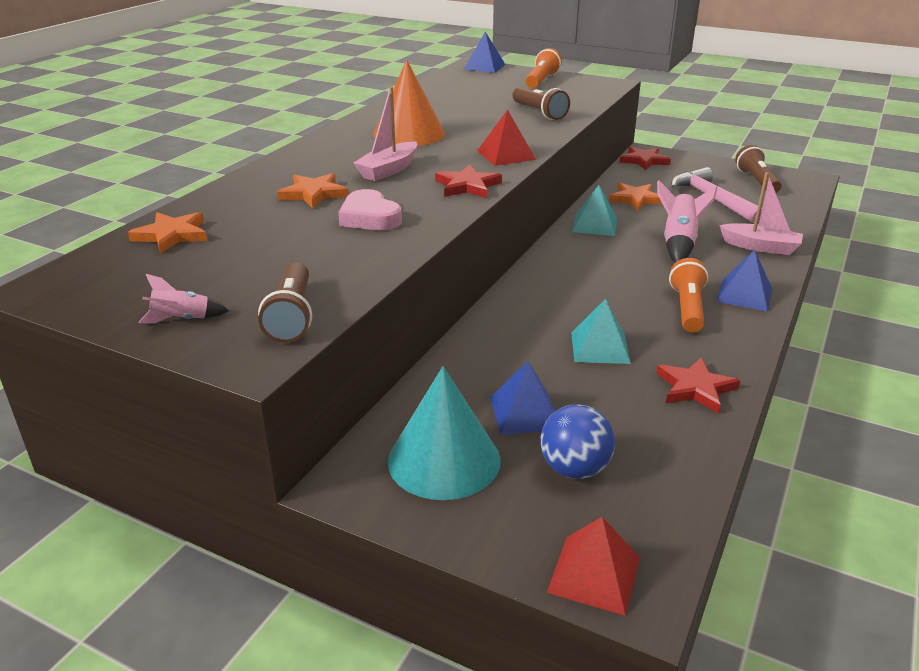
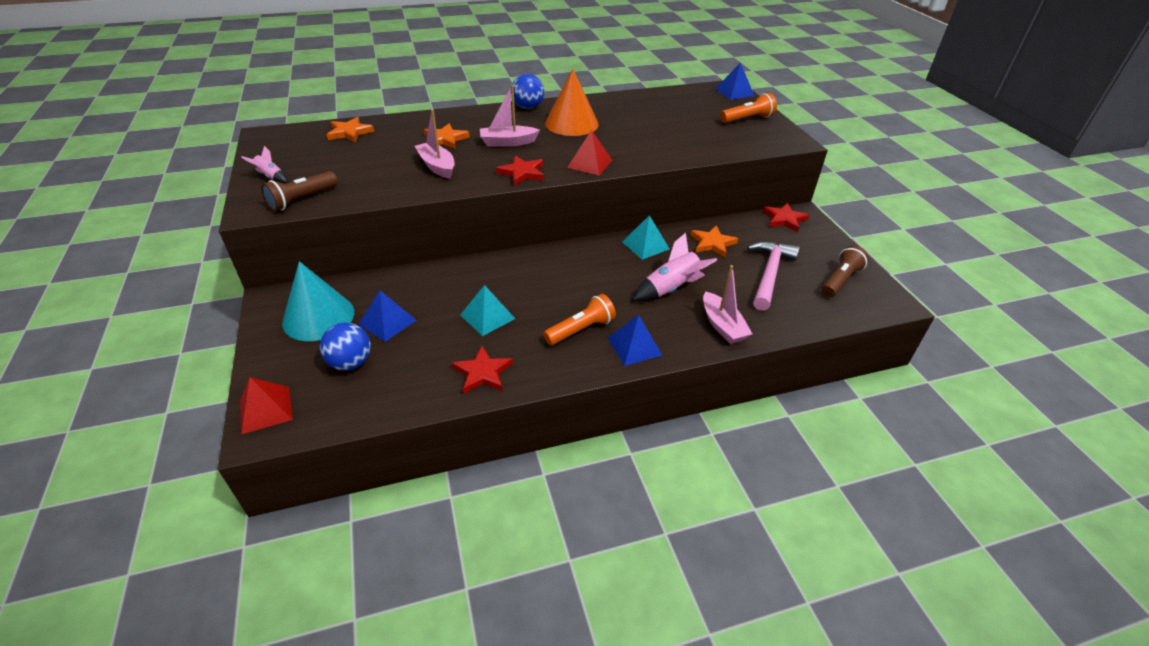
camera: 45 degrees right, 10 degrees up
pink heart [338,189,402,230] -> pink boat [415,109,455,179]
brown flashlight [512,87,570,120] -> none
none -> blue ball [512,74,544,109]

